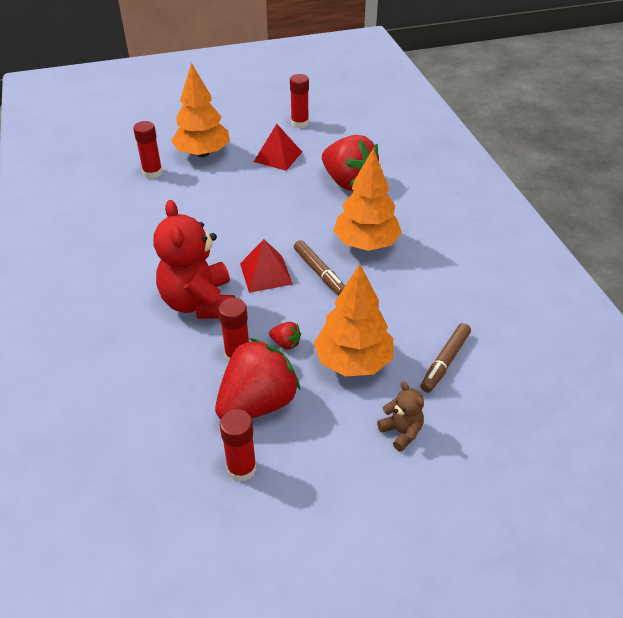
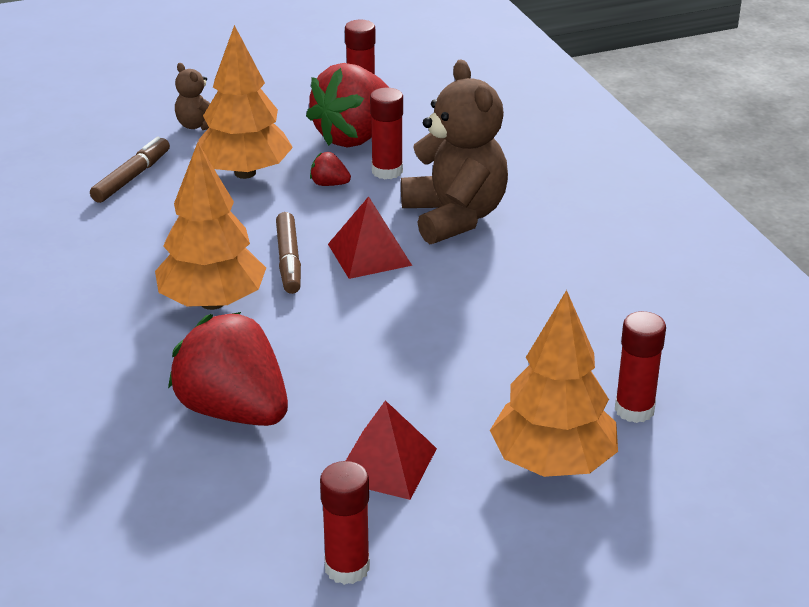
camera: 175 degrees right, 10 degrees down
red teddy bear [153,200,235,319] -> brown teddy bear [401,60,508,244]
brown marker [294,240,345,295] -> brown marker turned 150 degrees counterclockwise [276,212,301,294]

